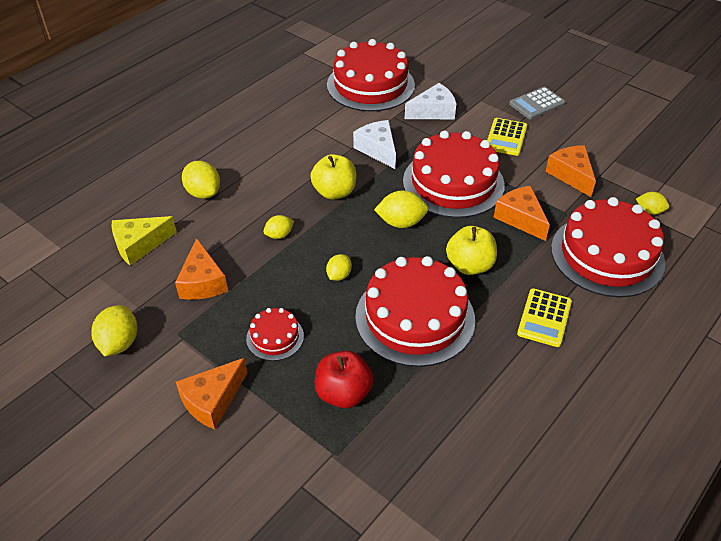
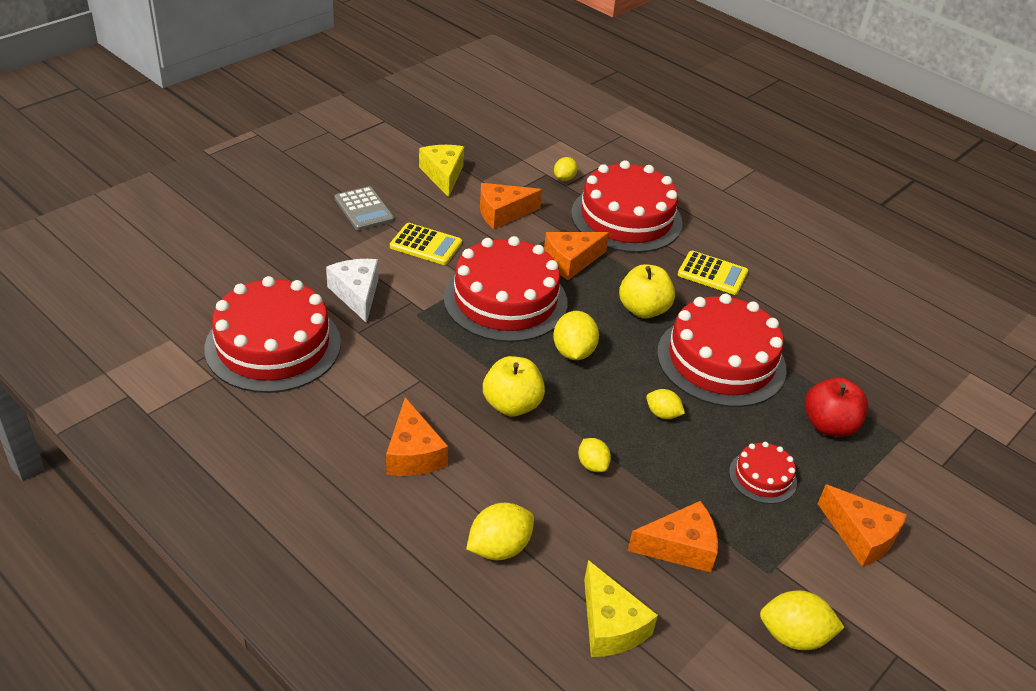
camera: 90 degrees left, 5 degrees down
white cheese [353,120,396,169] -> none
none -> orange cheese [386,397,448,476]
none -> yellow cheese [419,145,464,197]

